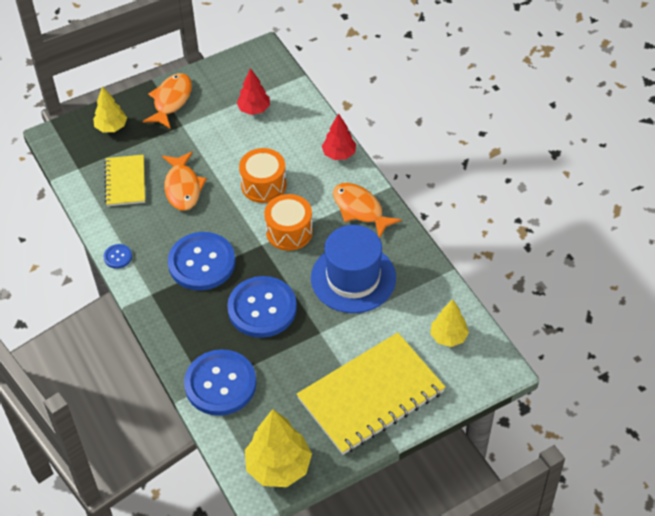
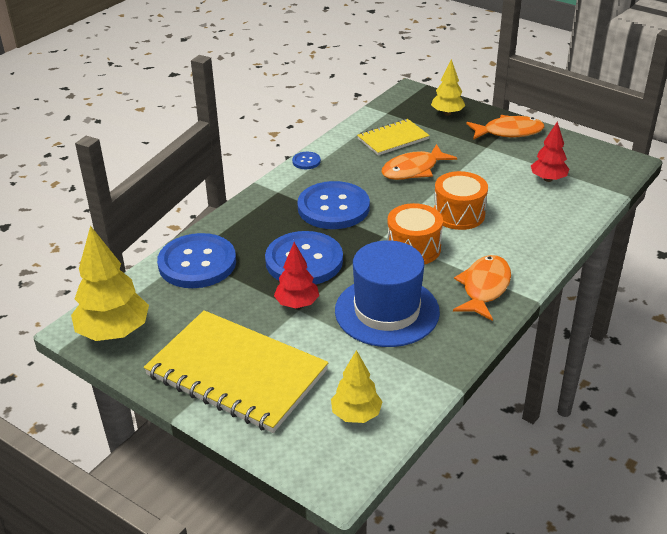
camera: 65 degrees right, 15 degrees down
red tree [322,113,356,160] -> red tree moved to [274,242,319,308]

